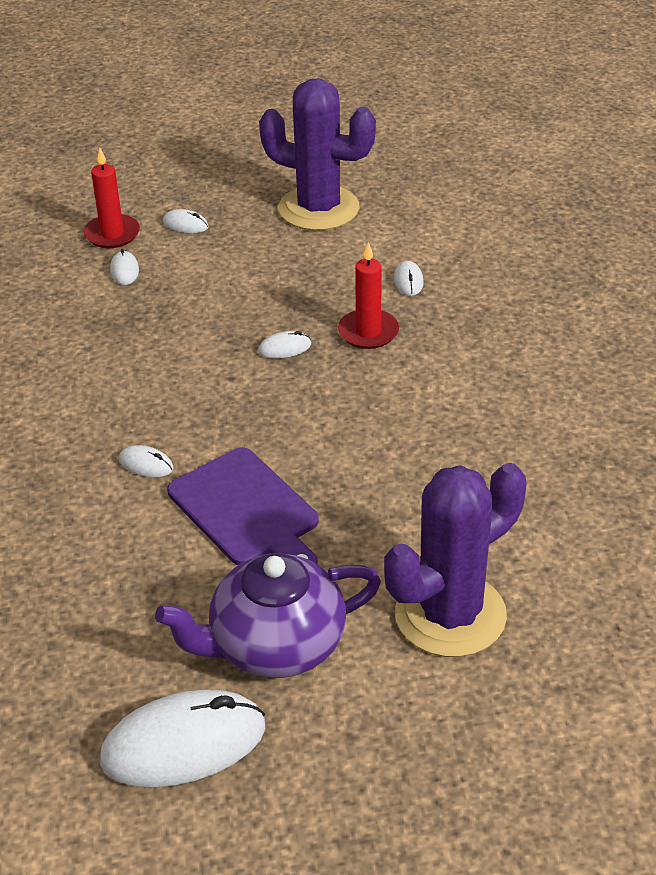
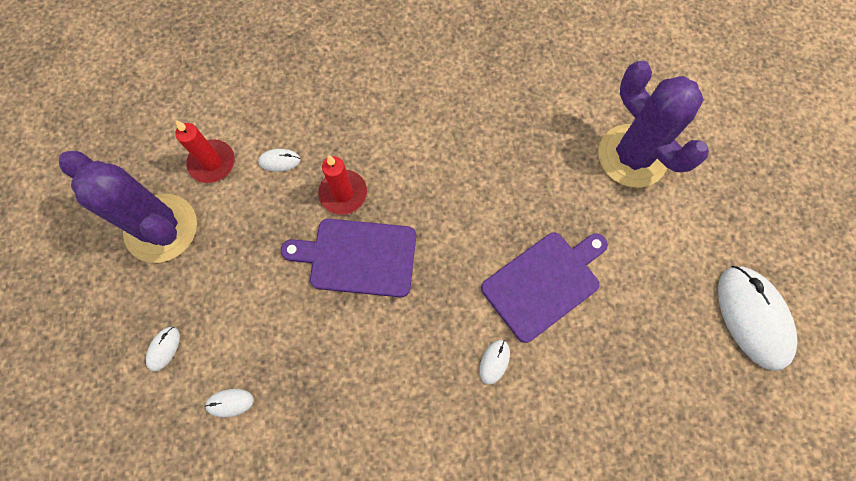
camera: 90 degrees left, 30 degrees up
red candle [84,148,140,248] -> red candle moved to [175,120,235,183]
purple teapot [155,553,381,678] -> none
white mouse [258,331,311,359] -> purple cutting board [281,219,416,297]
purple cactus [259,78,376,231] -> purple cactus turned 75 degrees counterclockwise [59,150,197,263]

